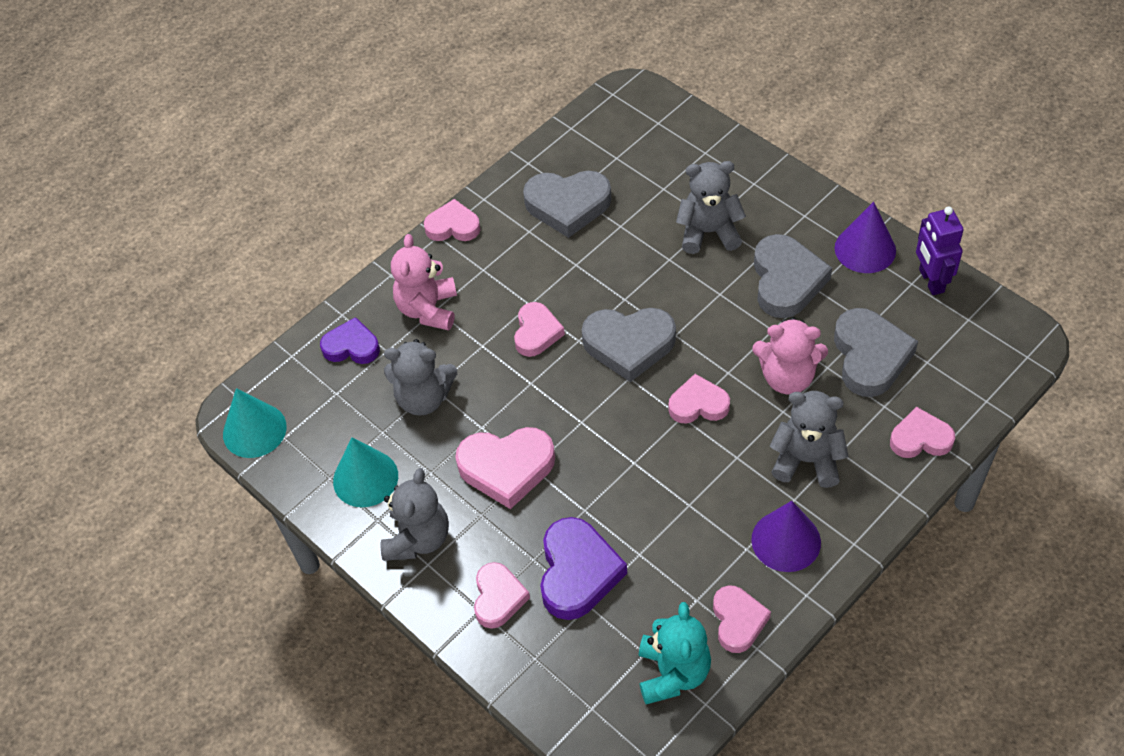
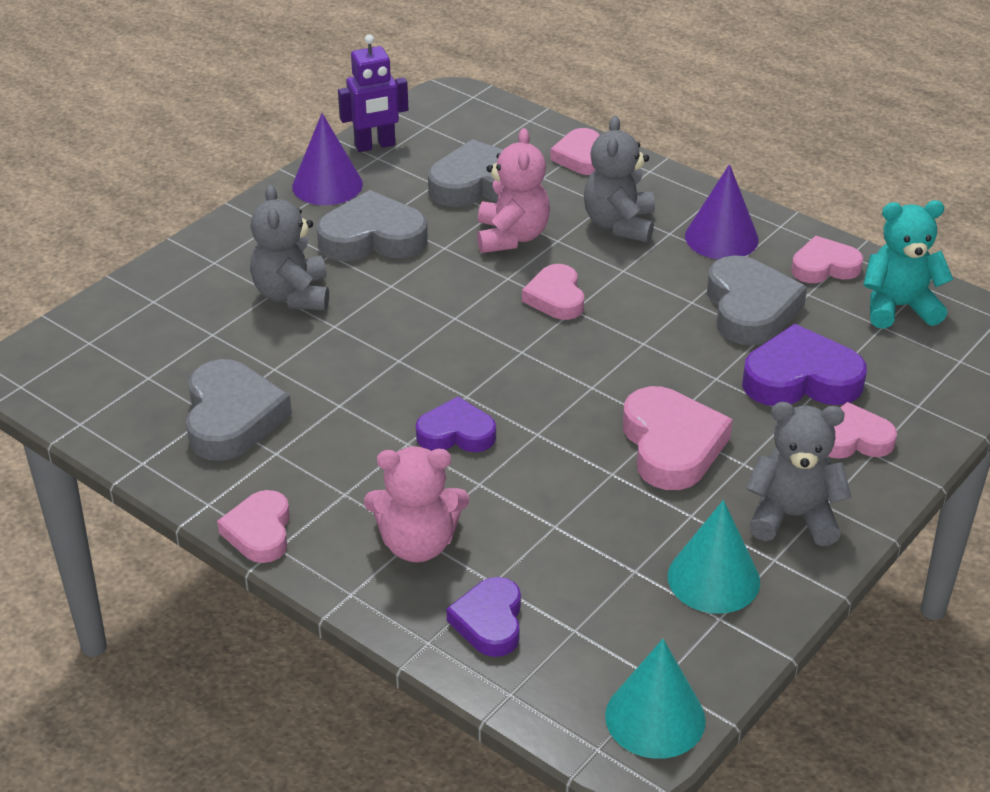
camera: 100 degrees left, 15 degrees down
grey teddy bear [384,339,457,416] -> none
pink heart [514,302,565,357] -> purple heart [416,396,496,452]
grey heart [582,308,676,382] -> grey heart moved to [707,255,807,345]

